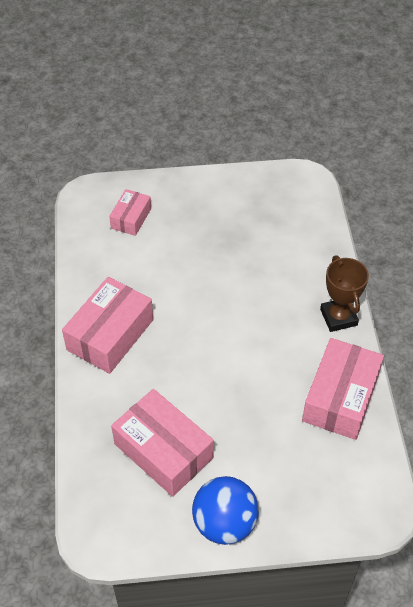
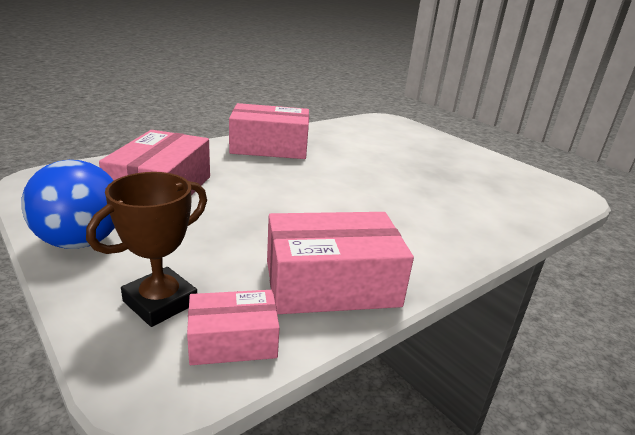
camera: 55 degrees right, 25 degrees down
pink box [109,189,151,236] -> pink box moved to [187,290,280,365]
brown trophy [320,255,369,332] -> brown trophy moved to [86,172,207,327]

